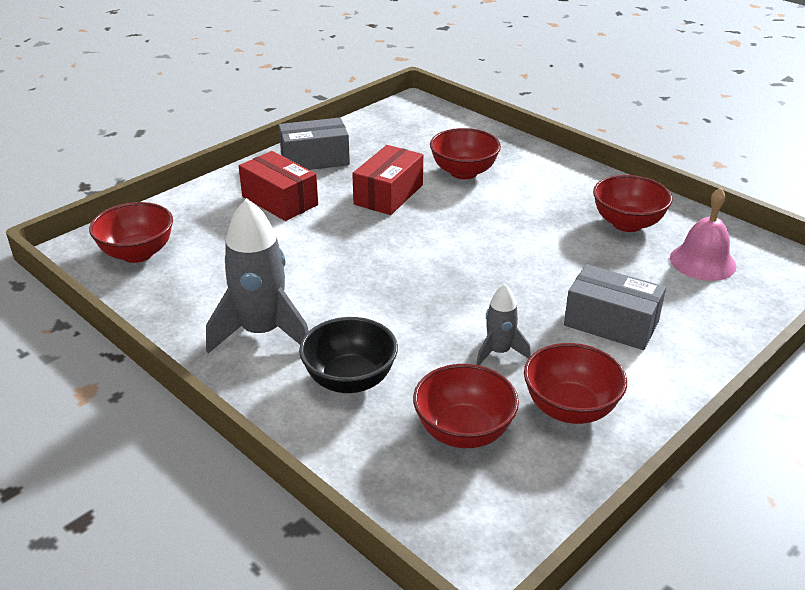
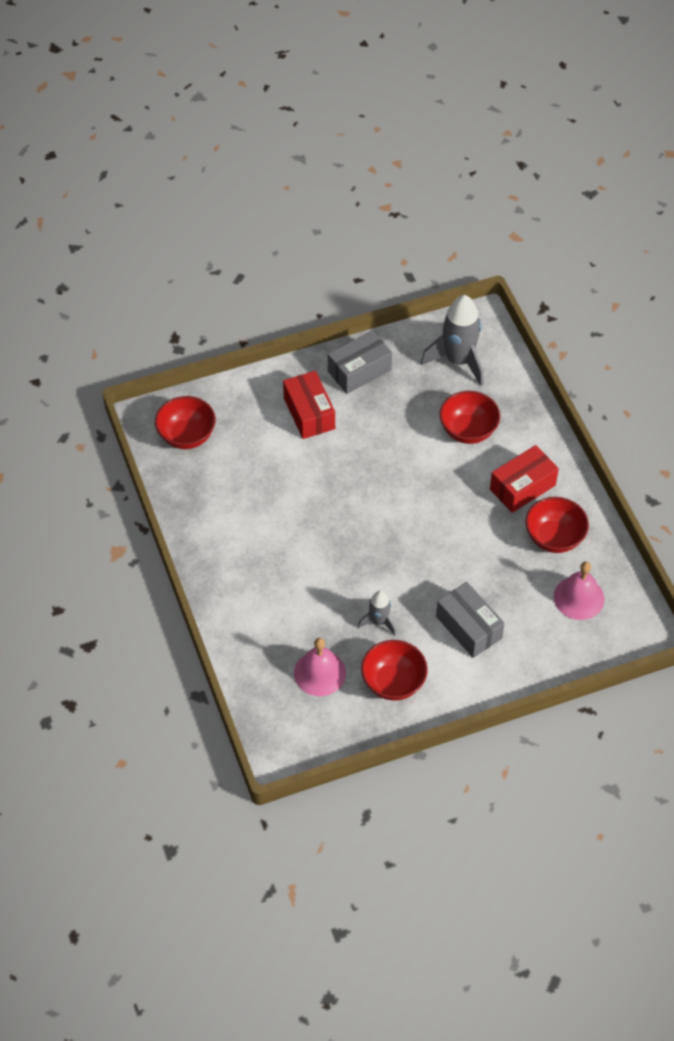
camera: 25 degrees right, 20 degrees up
grey rocket [206,198,309,353] -> grey rocket moved to [421,295,484,386]
grey box [279,118,350,170] -> grey box turned 45 degrees counterclockwise [328,330,392,394]
black bowl [299,317,398,393] -> none
red box [352,145,423,215] -> red box moved to [490,445,559,513]
red bowl [413,364,519,448] -> pink bell [294,638,346,696]

